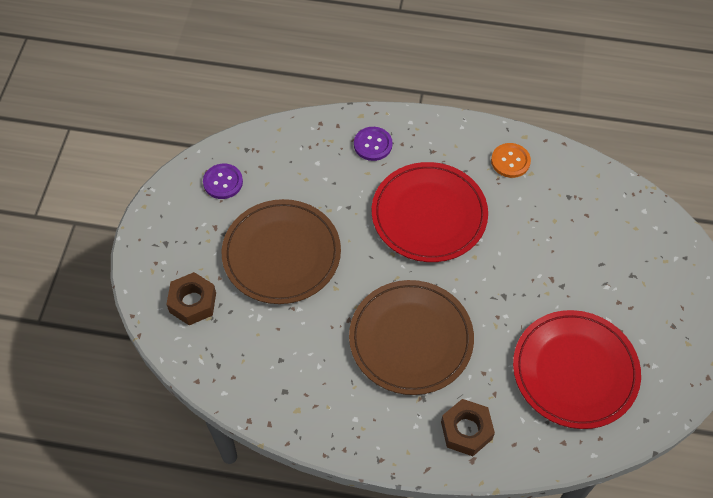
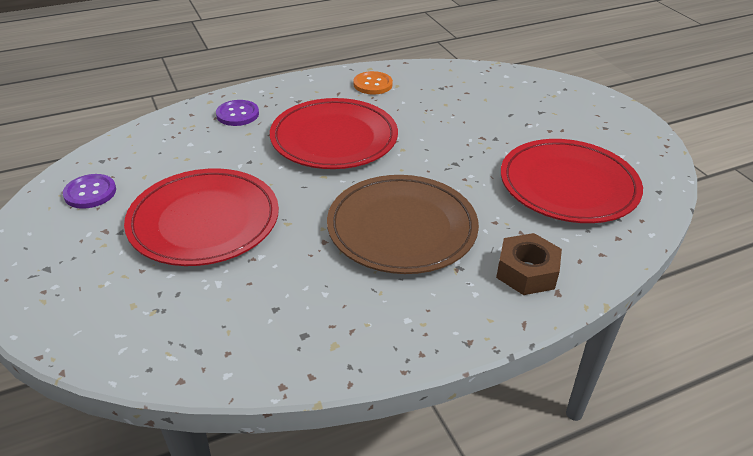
camera: 35 degrees left, 20 degrees down
brown nut [166,272,216,325] -> none
brown plate [222,199,341,304] -> red plate [124,168,279,266]

